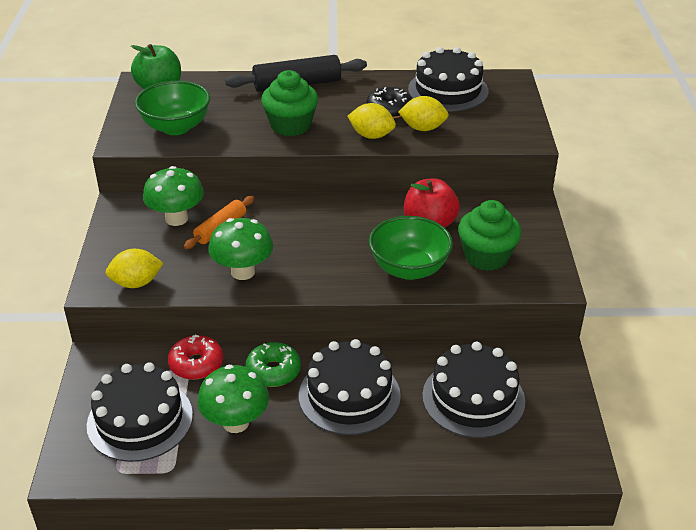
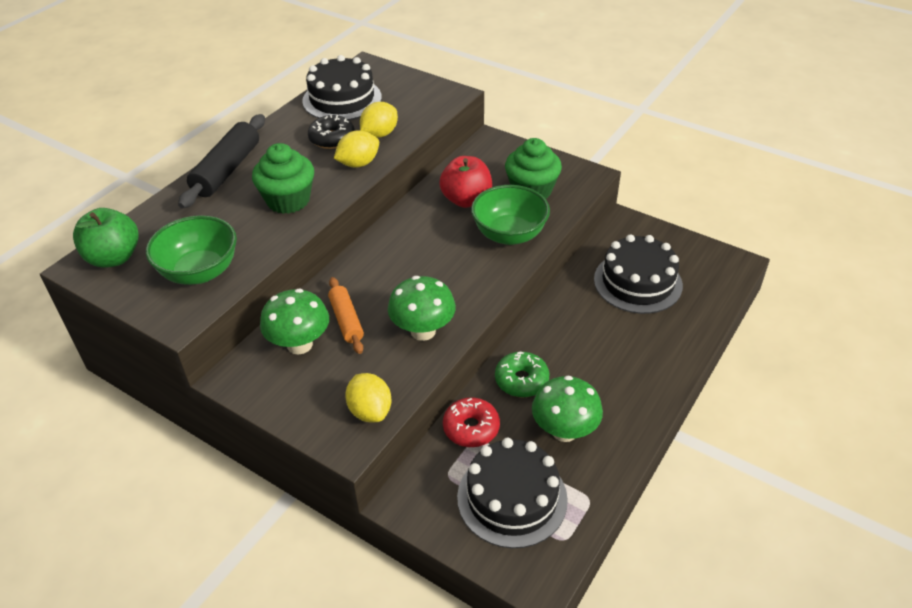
camera: 55 degrees left, 5 degrees up
yellow lemon [106,249,164,288] -> yellow lemon turned 45 degrees counterclockwise [345,373,392,423]
black cake [299,339,401,435] -> none

